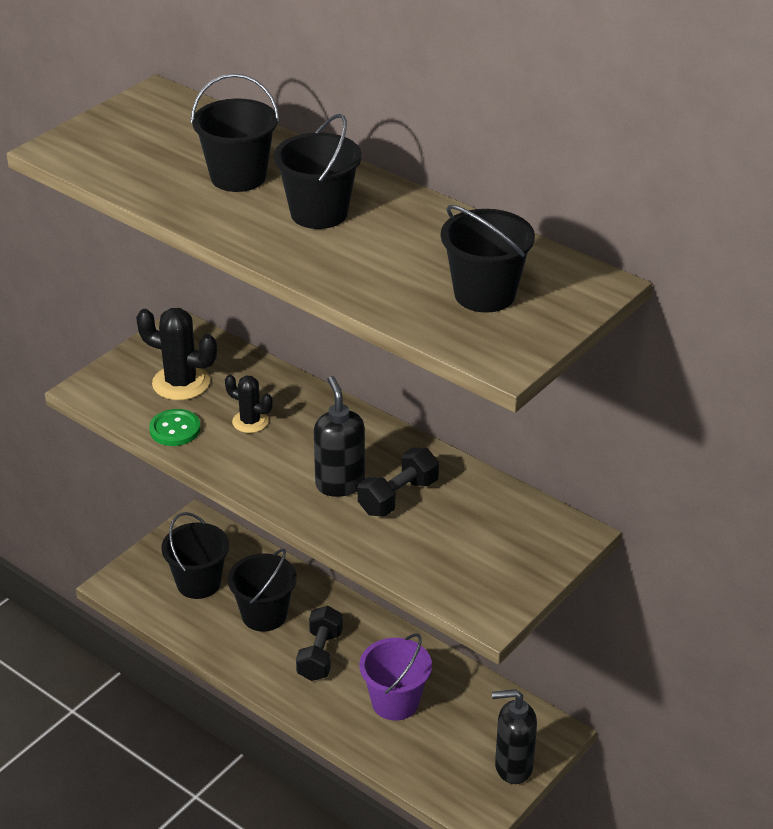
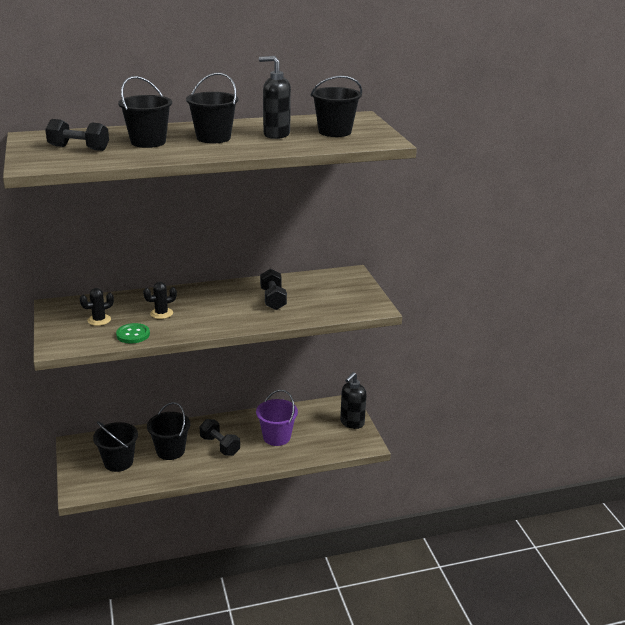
camera: 55 degrees left, 10 degrees down
black cactus [136,308,217,400] -> black cactus [80,288,114,326], size x0.61
black soap dispenser [314,376,365,497] -> black soap dispenser moved to [259,56,291,139]
none -> black dumbbell [45,119,109,151]

